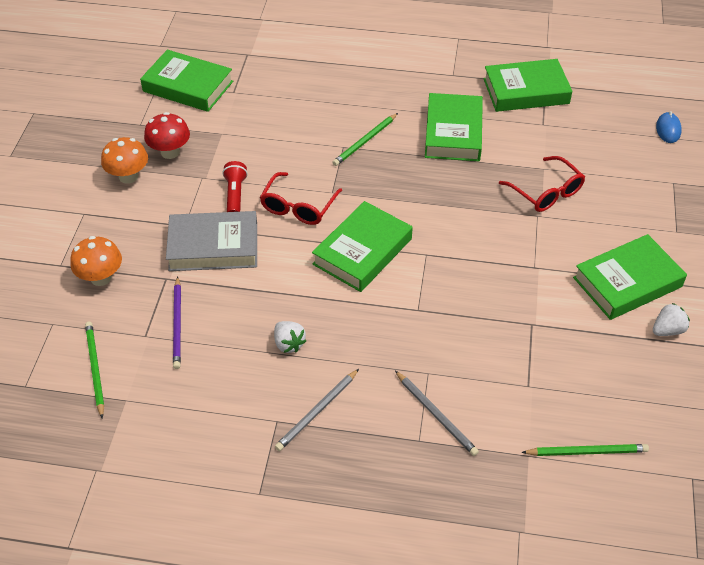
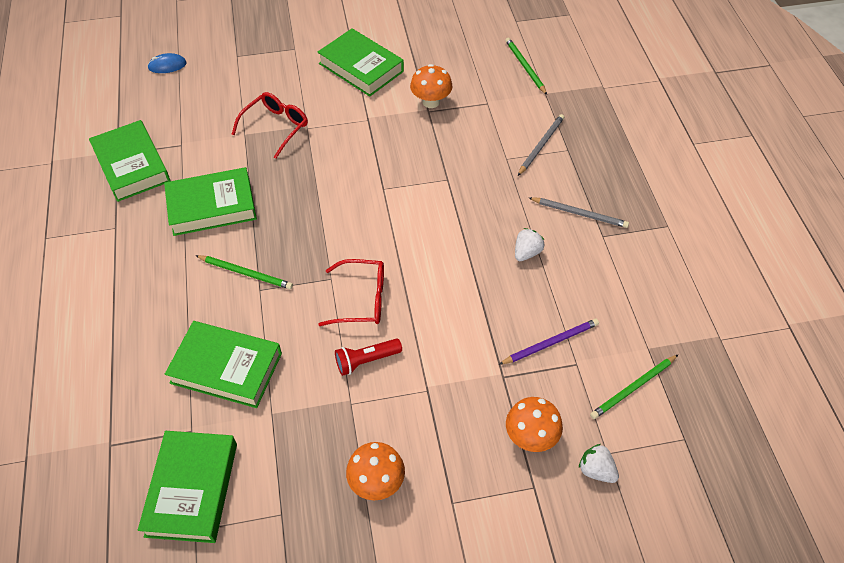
camera: 110 degrees left, 5 degrees up
red mushroom [144,112,190,159] -> none
grey book [166,211,257,271] -> none
green book [312,201,413,292] -> green book moved to [165,321,282,408]
white strawberry [653,303,690,336] -> white strawberry moved to [579,444,619,483]
none -> orange mushroom [410,64,453,108]

